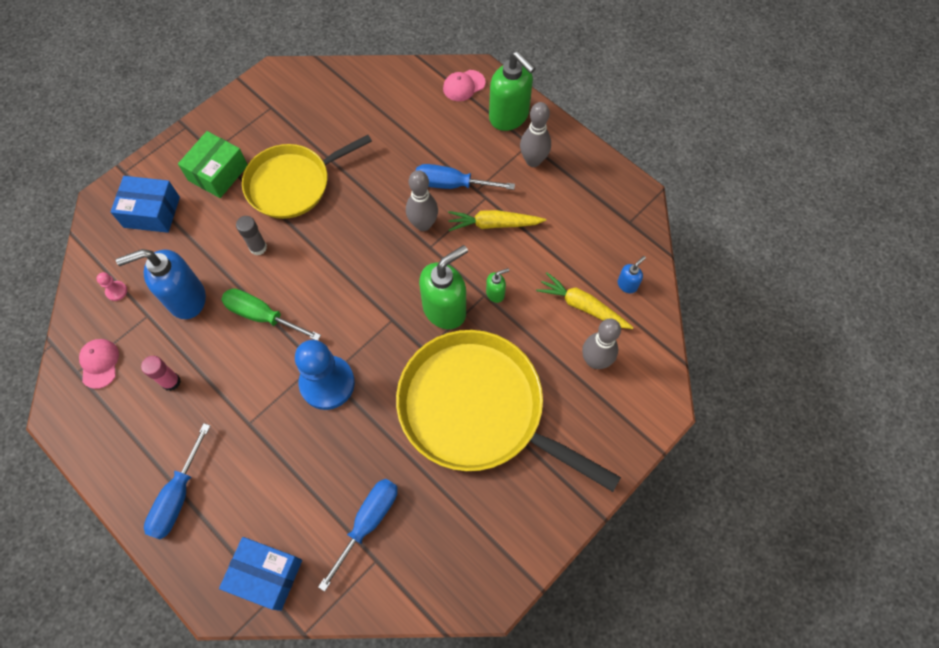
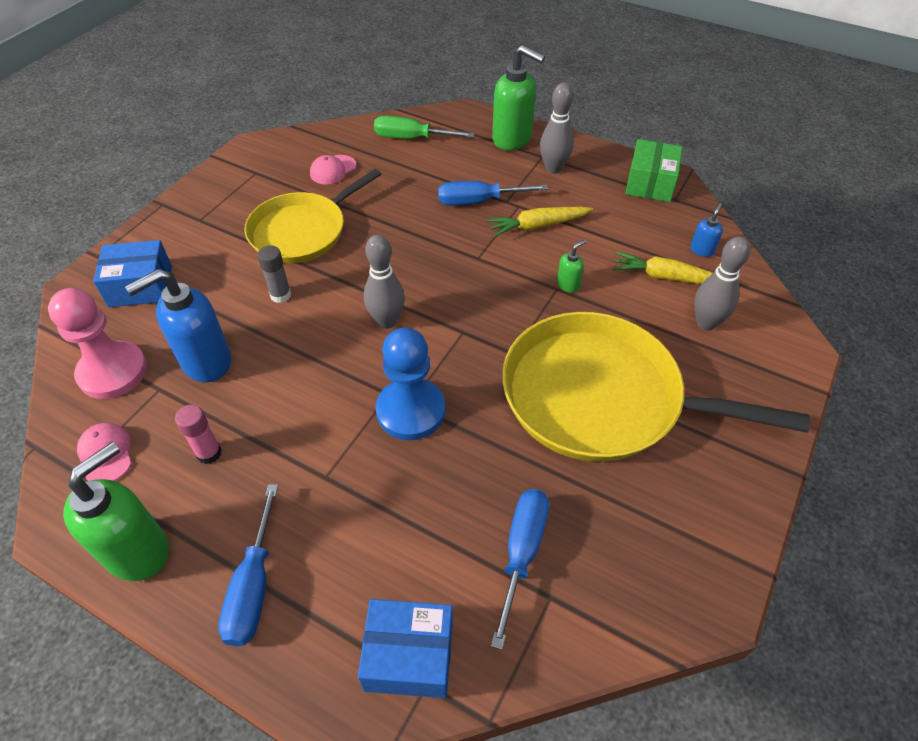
camera: 15 degrees left, 15 degrees down
pink pawn [96,272,127,301] -> pink pawn [48,288,147,399], size x2.48
green box [178,131,248,198] -> green box moved to [625,139,683,202]
green screwdriver [221,288,321,340] -> green screwdriver moved to [374,116,475,139]
grey bowling pin [406,170,438,231] -> grey bowling pin moved to [364,235,405,329]
green soap dispenser [419,245,468,329] -> green soap dispenser moved to [63,442,169,581]
pink cap [443,70,486,101] -> pink cap moved to [310,155,356,185]

